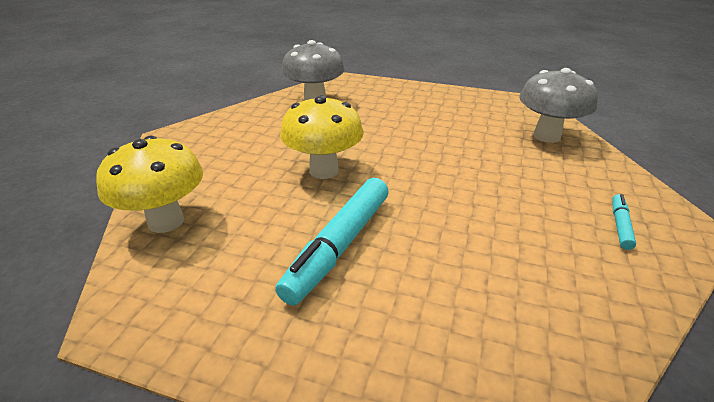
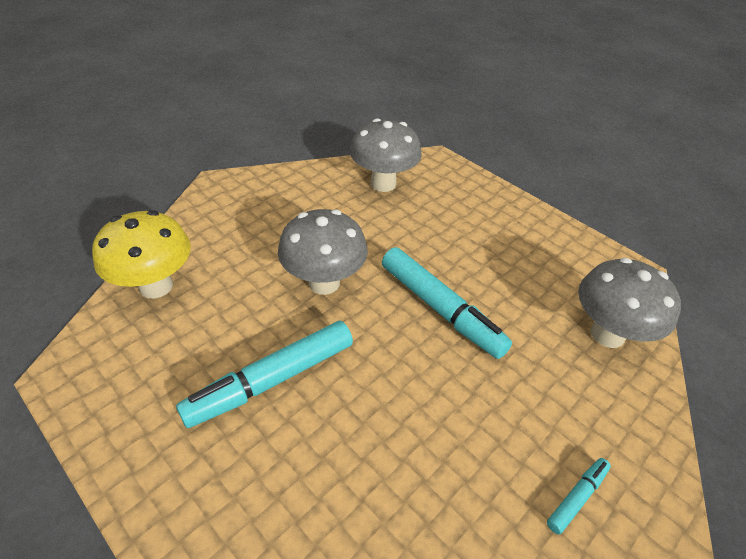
camera: 25 degrees right, 10 degrees up
yellow mushroom [280,95,364,179] -> grey mushroom [278,209,368,295]
none -> turquoise marker [382,247,512,359]

